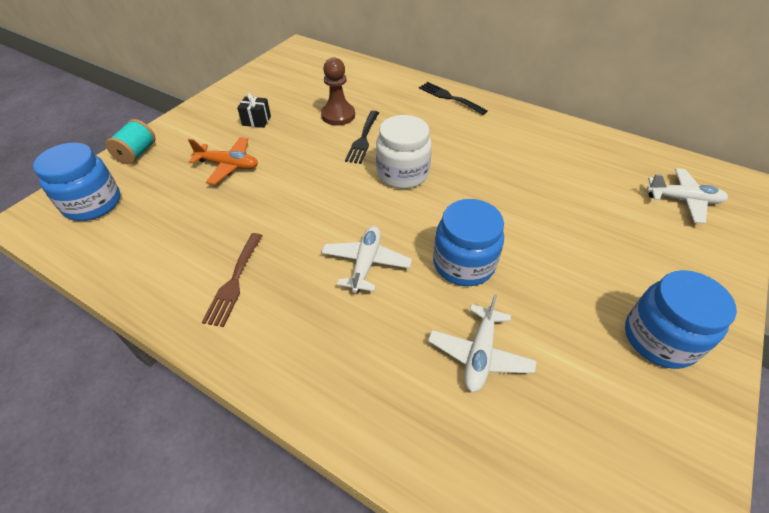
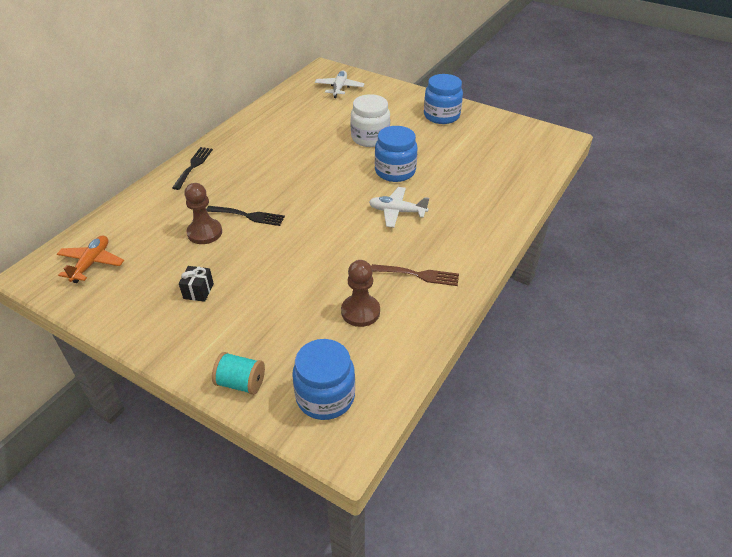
camera: 90 degrees left, 5 degrees down
orange plane [188,137,258,185] -> orange plane moved to [57,235,124,283]
white jar [376,115,432,189] -> white jar moved to [350,94,390,147]
black fork [419,82,488,115] -> black fork turned 150 degrees clockwise [172,147,213,190]
white plane [428,294,536,392] -> none
none -> brown pawn [341,260,380,327]

